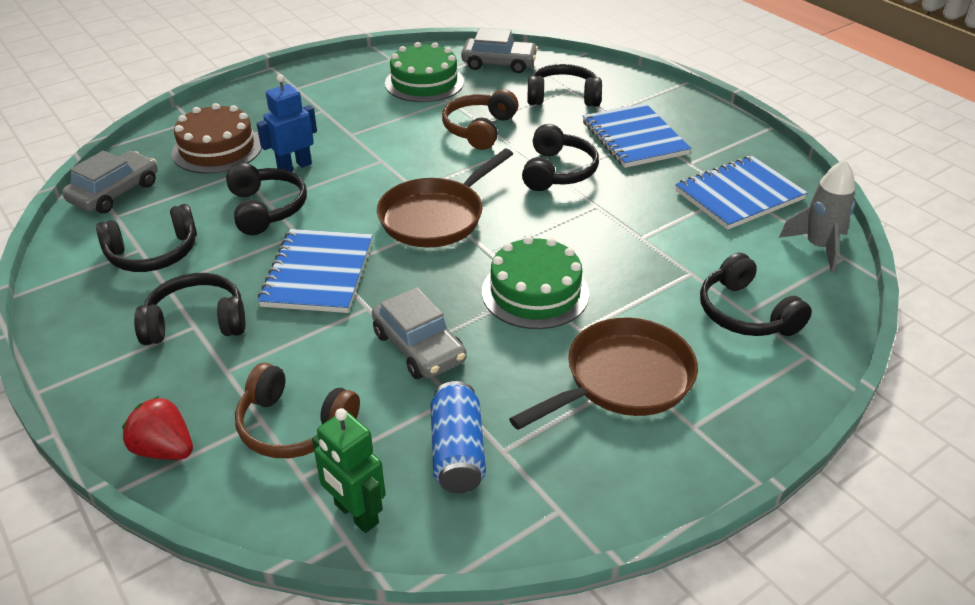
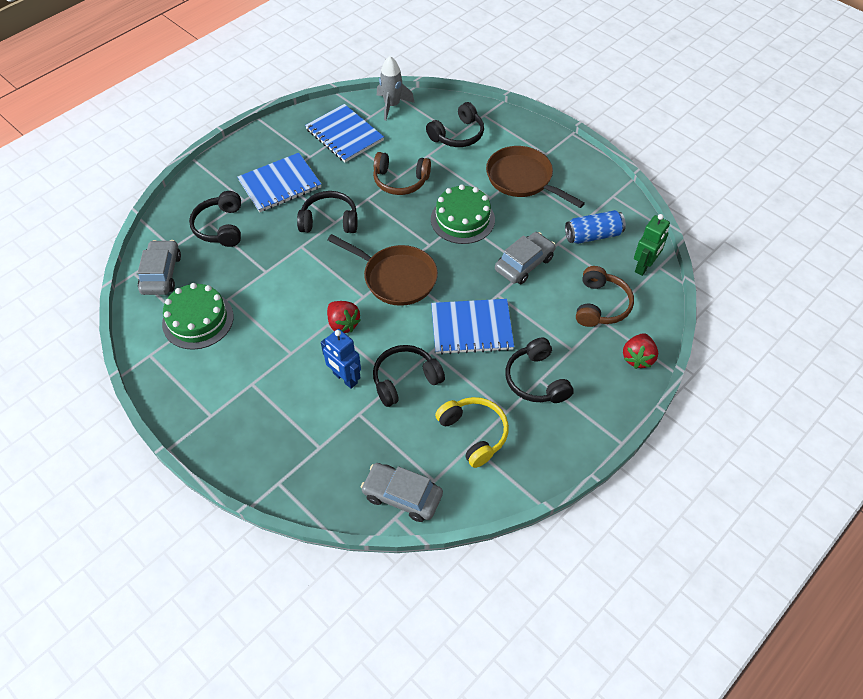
camera: 100 degrees left, 15 degrees up
black headphones [96,204,197,272] -> yellow headphones [435,397,509,468]
brown cake [172,103,262,174] -> none
brown headphones [442,89,519,150] -> brown headphones moved to [373,152,431,195]
none -> red strawberry [327,301,361,333]

